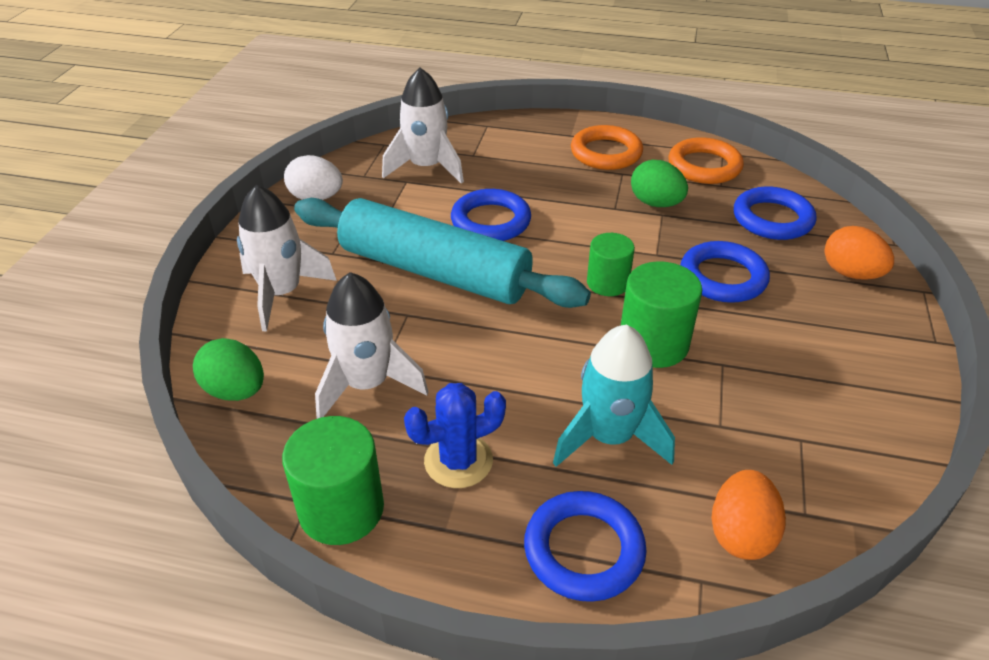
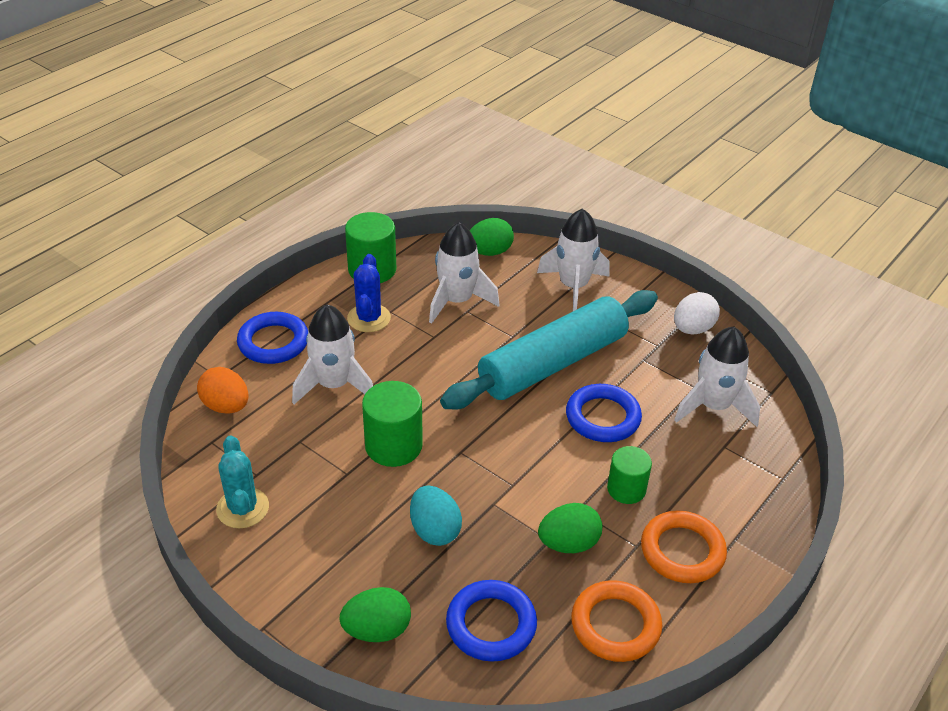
camera: 115 degrees right, 0 degrees up
turquoise rocket [553,325,675,467] -> white rocket [292,304,373,404]
green cylinder [587,233,635,296] -> green cylinder moved to [607,446,652,504]
blue ring [680,241,770,303] -> turquoise egg [410,485,462,546]
orange egg [825,226,894,280] -> green egg [339,587,411,642]
none -> turquoise cactus [216,435,269,528]

